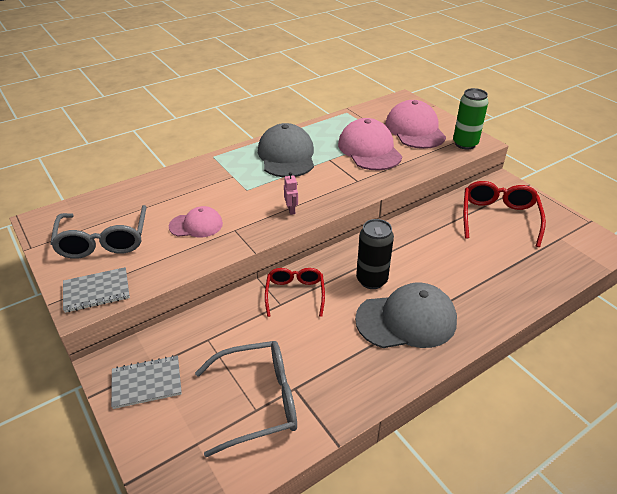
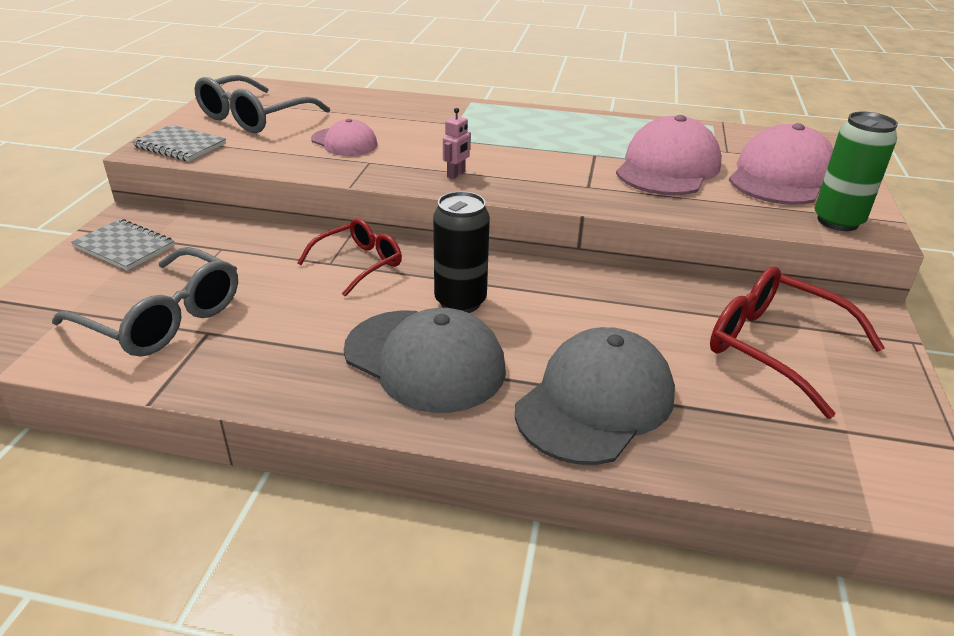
camera: 45 degrees right, 5 degrees down
grey cap [258,123,314,177] -> grey cap moved to [515,327,675,465]
red glasses [463,181,546,247] -> red glasses turned 105 degrees counterclockwise [710,267,885,419]

